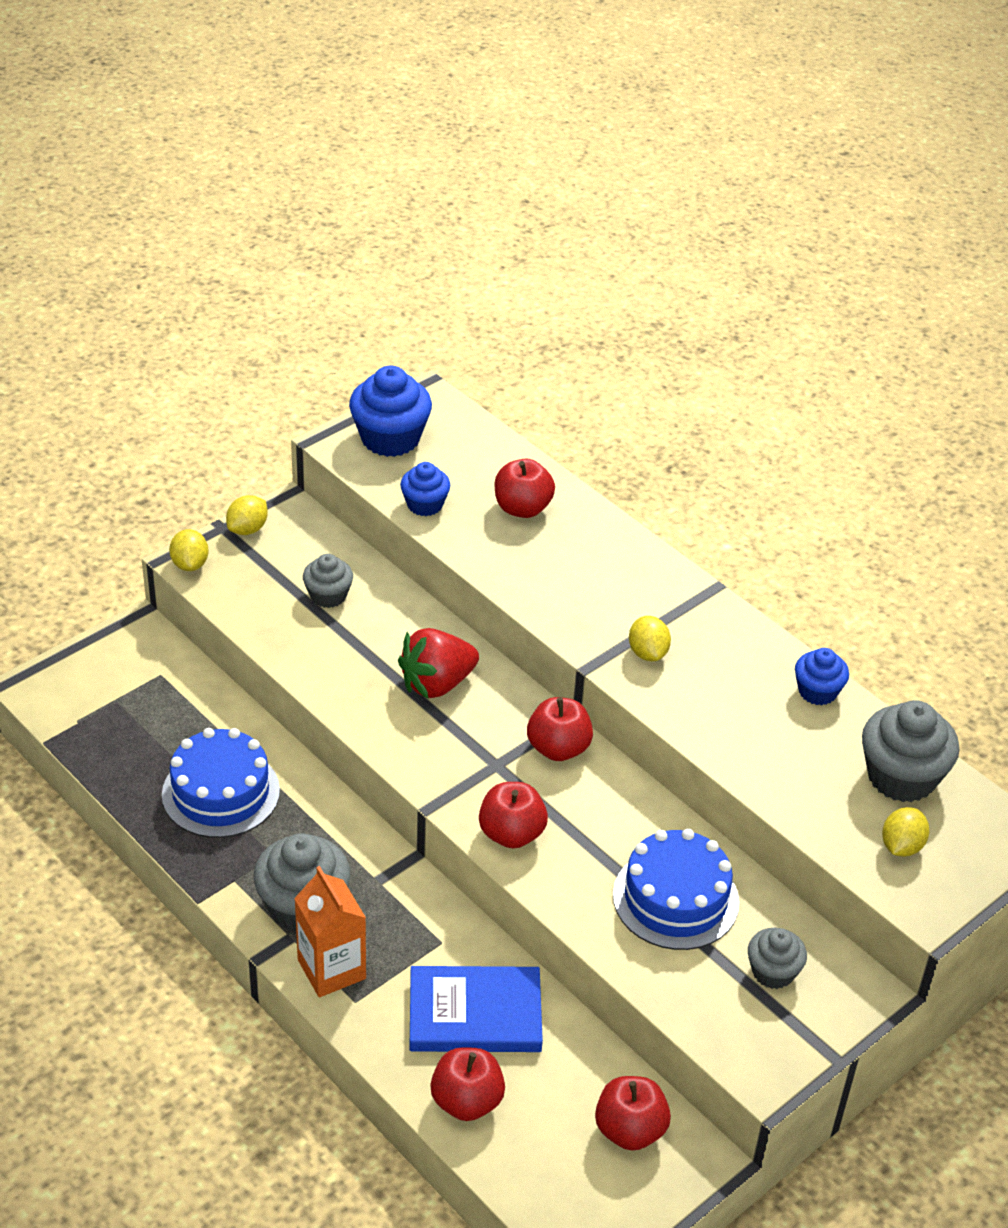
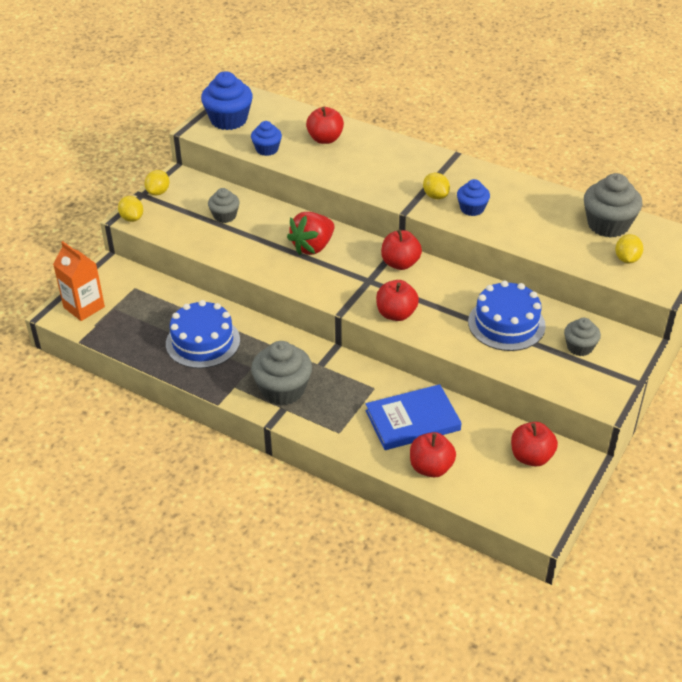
camera: 15 degrees left, 0 degrees up
orange carton [294,866,366,997] -> orange carton moved to [53,241,105,321]
blue cupcake [795,648,849,705] -> blue cupcake moved to [457,179,490,216]

